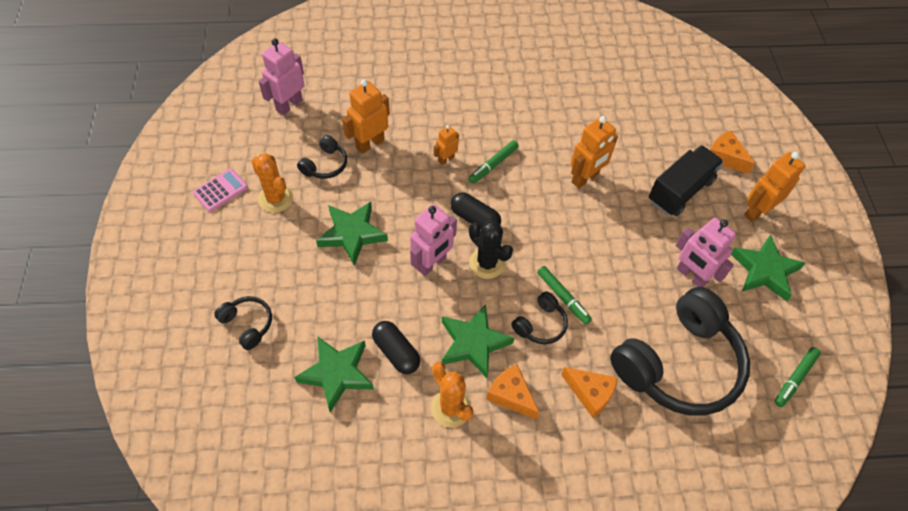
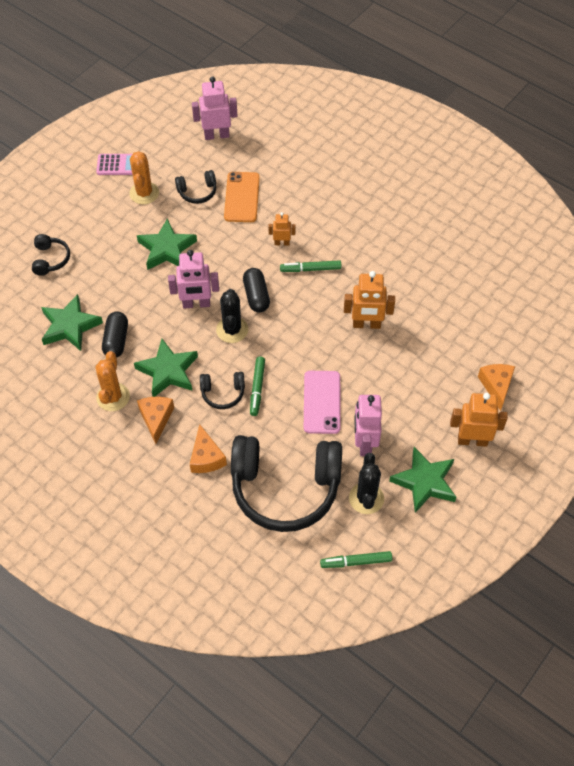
camera: 45 degrees right, 0 degrees up
orange robot [342,79,390,154] -> orange phone [224,172,260,222]
black truck [649,145,724,216] -> none
none -> pink phone [304,371,341,434]
none -> black cactus [349,453,384,514]

